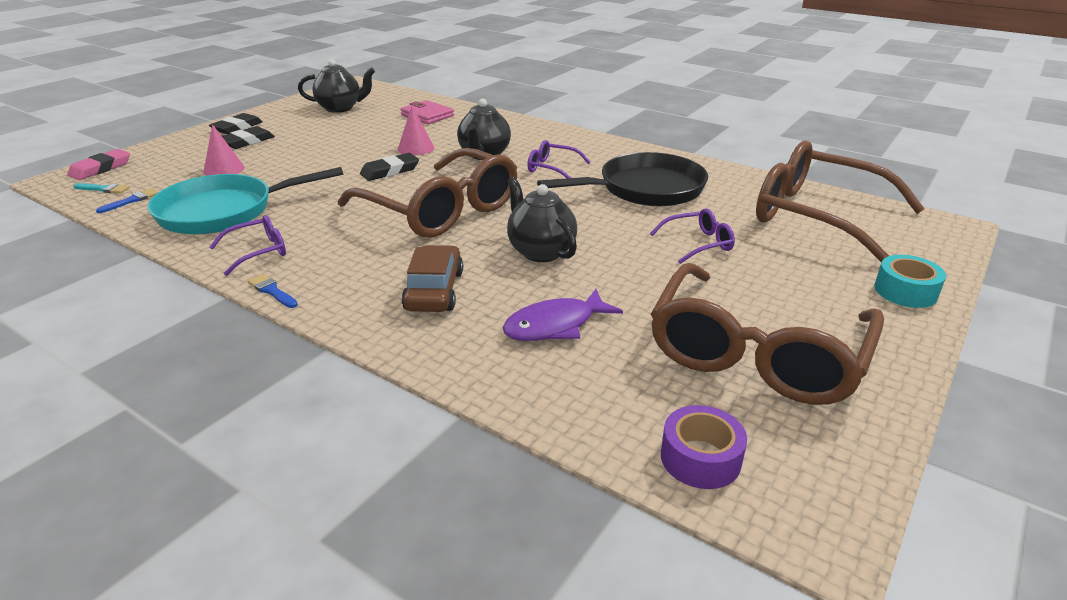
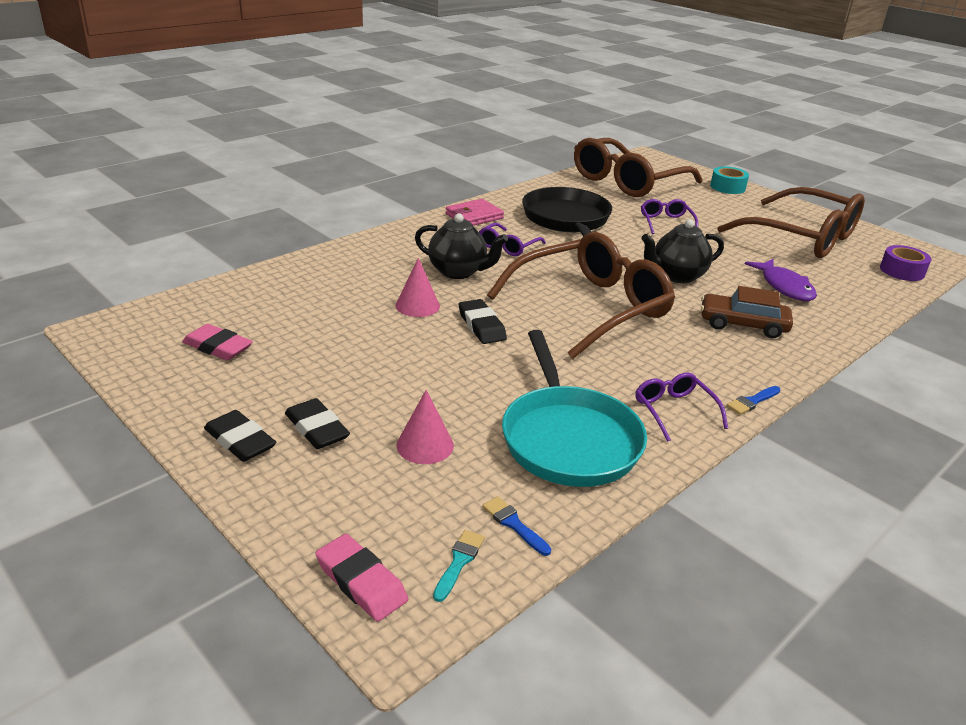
camera: 80 degrees left, 0 degrees up
black teapot [298,59,375,113] -> pink eraser [182,324,253,361]
pink wallet [400,100,454,124] -> pink wallet moved to [445,199,504,226]

